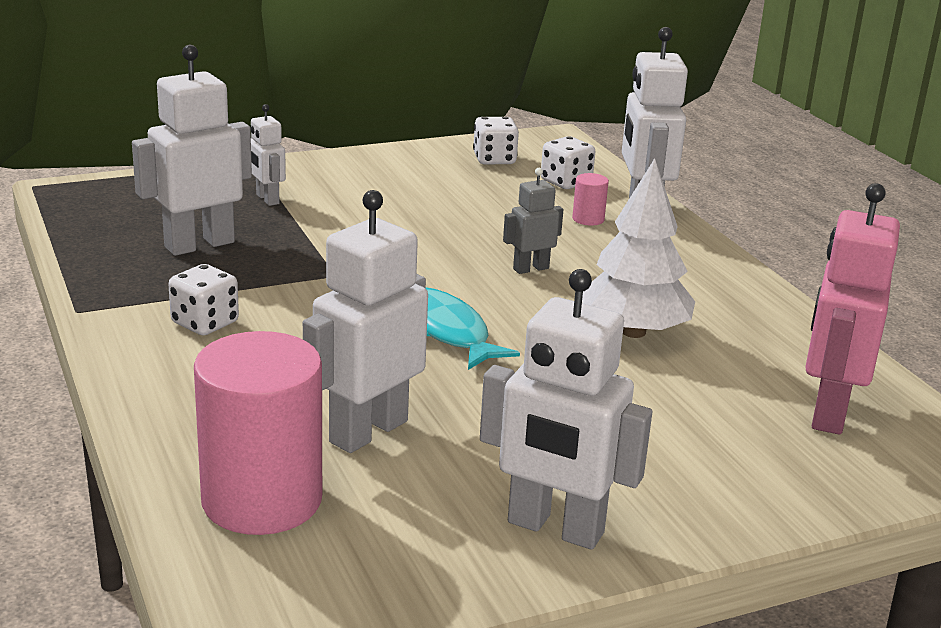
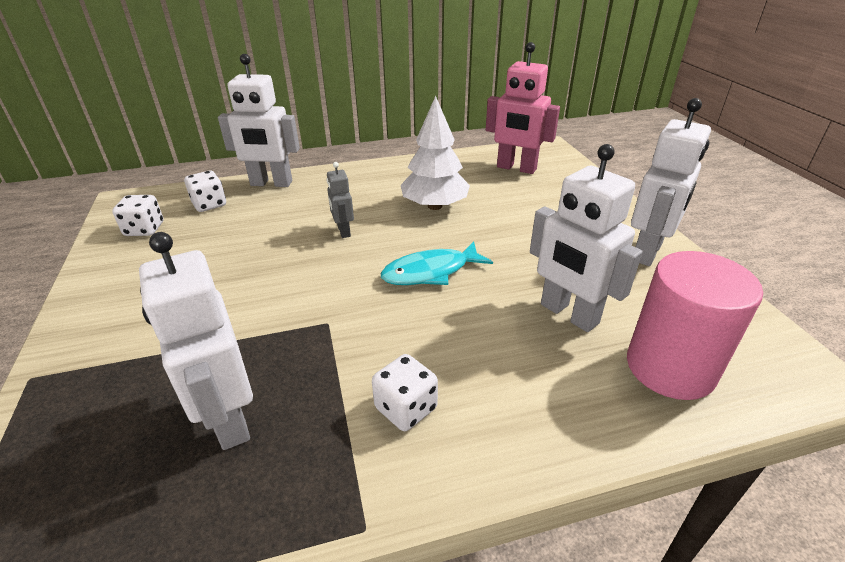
camera: 80 degrees left, 10 degrees up
white robot [251,104,286,206] -> none
pink cylinder [572,173,609,226] -> none

